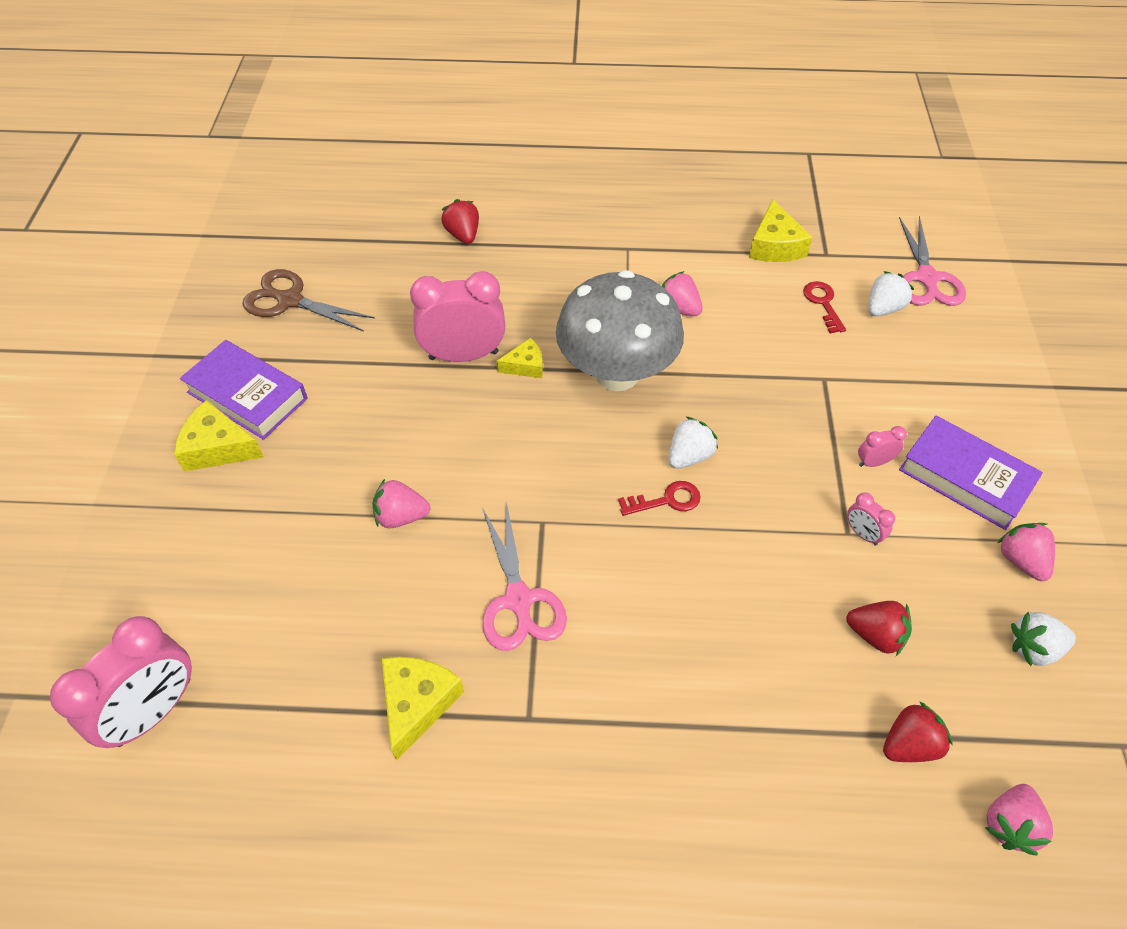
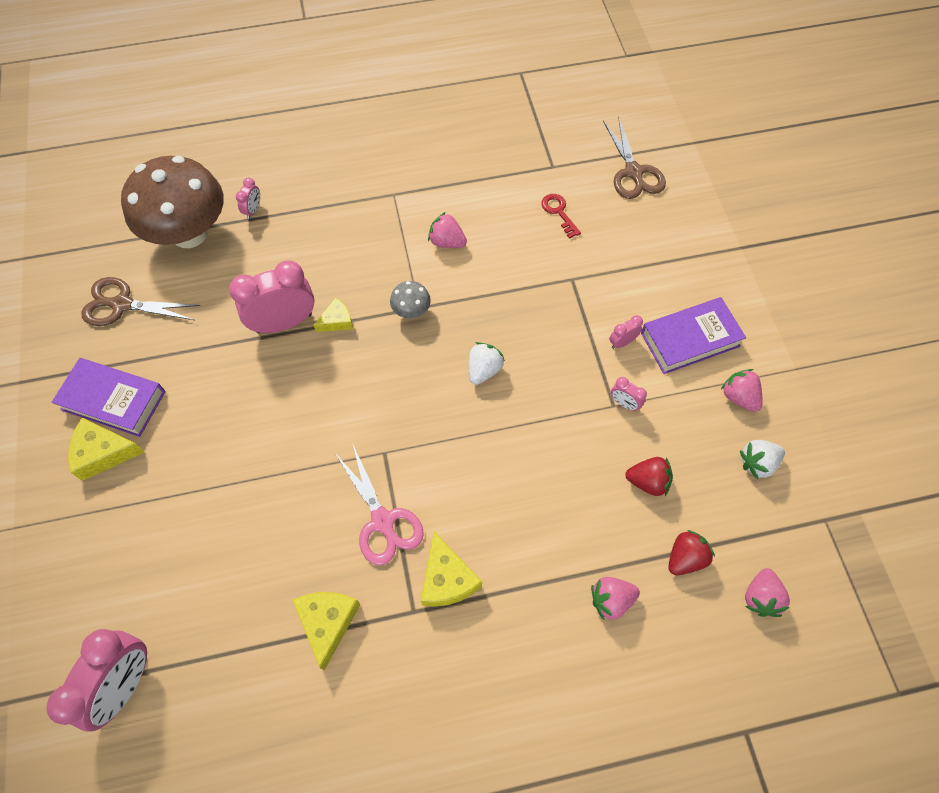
camera: 15 degrees left, 10 degrees up
pink strawberry [372,479,430,528] -> pink strawberry moved to [591,577,640,620]
red strawberry [441,199,479,244] -> pink clock [236,178,260,219]
grey mushroom [556,270,684,391] -> grey mushroom [390,281,431,318], size x0.40
red key [618,481,701,516] -> none
yellow cheese [749,199,813,262] -> yellow cheese moved to [421,532,482,607]
white strawberry [868,271,914,316] -> none
pink scissors [899,216,966,306] -> brown scissors [603,116,666,199]
purple book [899,416,1043,530] -> purple book turned 45 degrees counterclockwise [641,297,746,374]
none -> brown mushroom [121,156,224,248]

